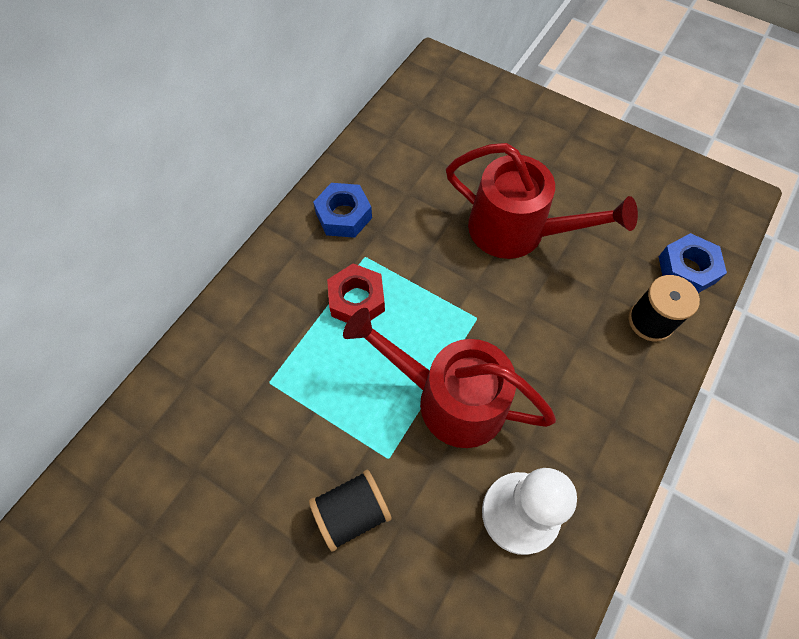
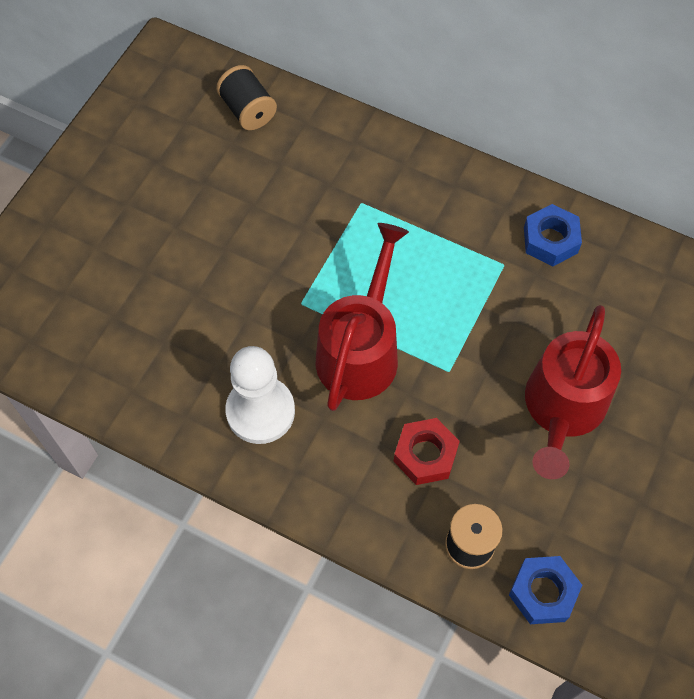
camera: 85 degrees right, 0 degrees up
black spool [309,470,392,552] -> black spool moved to [216,65,277,130]
red nut [327,263,385,323] -> red nut moved to [394,418,460,485]

